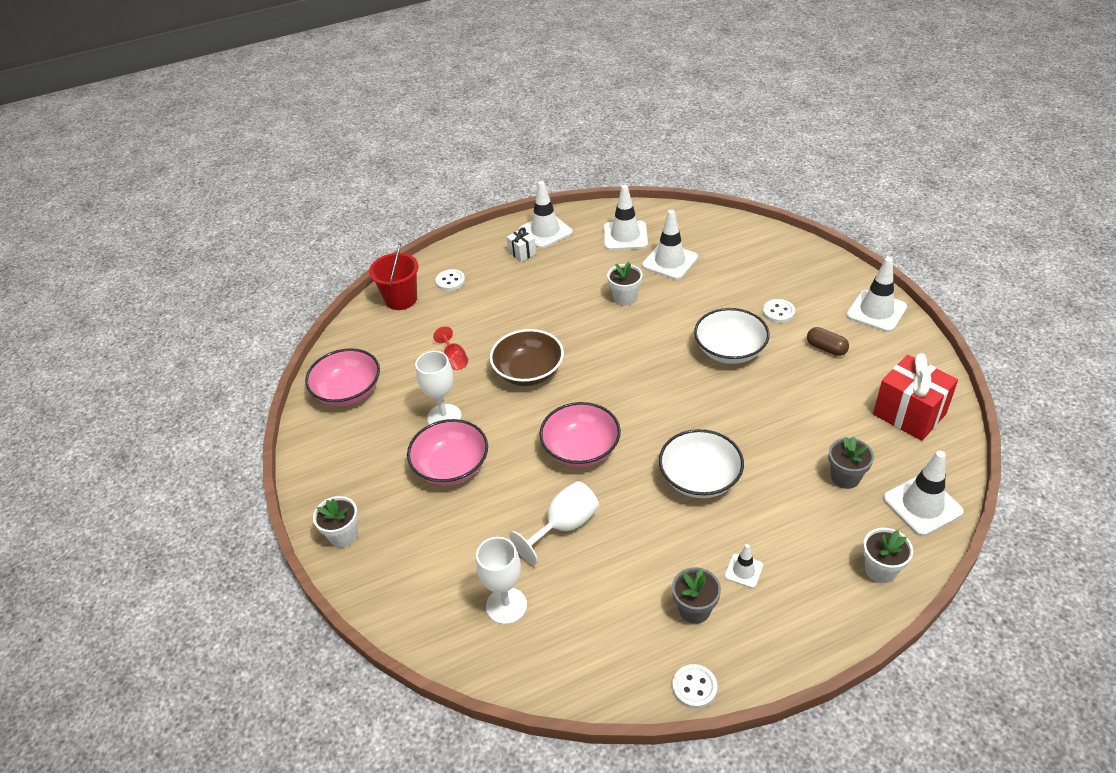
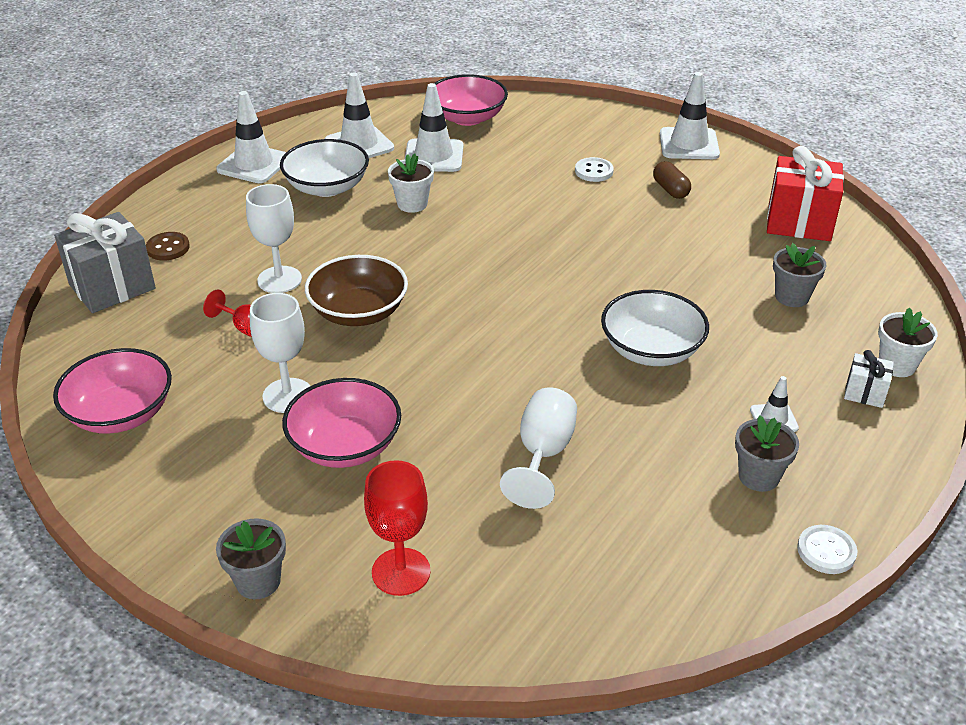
camera: 35 degrees left, 5 degrees down
white flower pot [313,496,358,548] -> grey flower pot [216,518,286,599]
red bucket [369,243,419,310] -> grey gift [54,212,156,313]
white button [435,269,465,291] -> brown button [146,232,190,261]
white goblet [476,537,527,624] -> white goblet moved to [246,184,302,293]
white gift [506,227,536,262] -> white gift moved to [844,350,894,408]
pink bowl [539,402,621,467] -> pink bowl moved to [434,74,508,126]
white bowl [694,308,770,364] -> white bowl moved to [280,139,369,197]
brown capsule [807,327,849,356] -> brown capsule turned 60 degrees clockwise [653,161,691,199]
white traffic cone [883,451,964,536] -> none
none -> red goblet [364,460,430,596]

